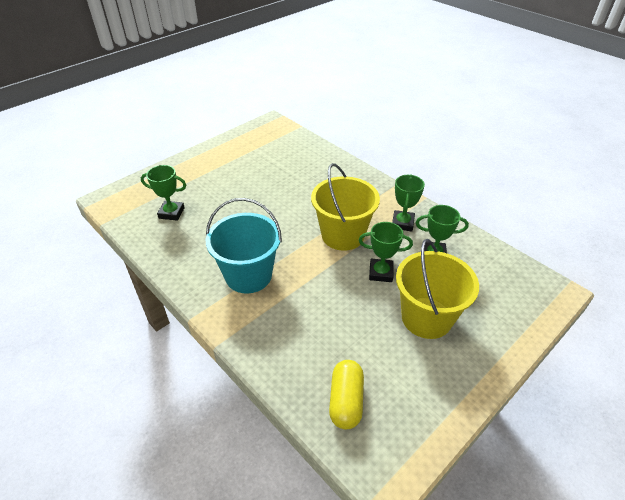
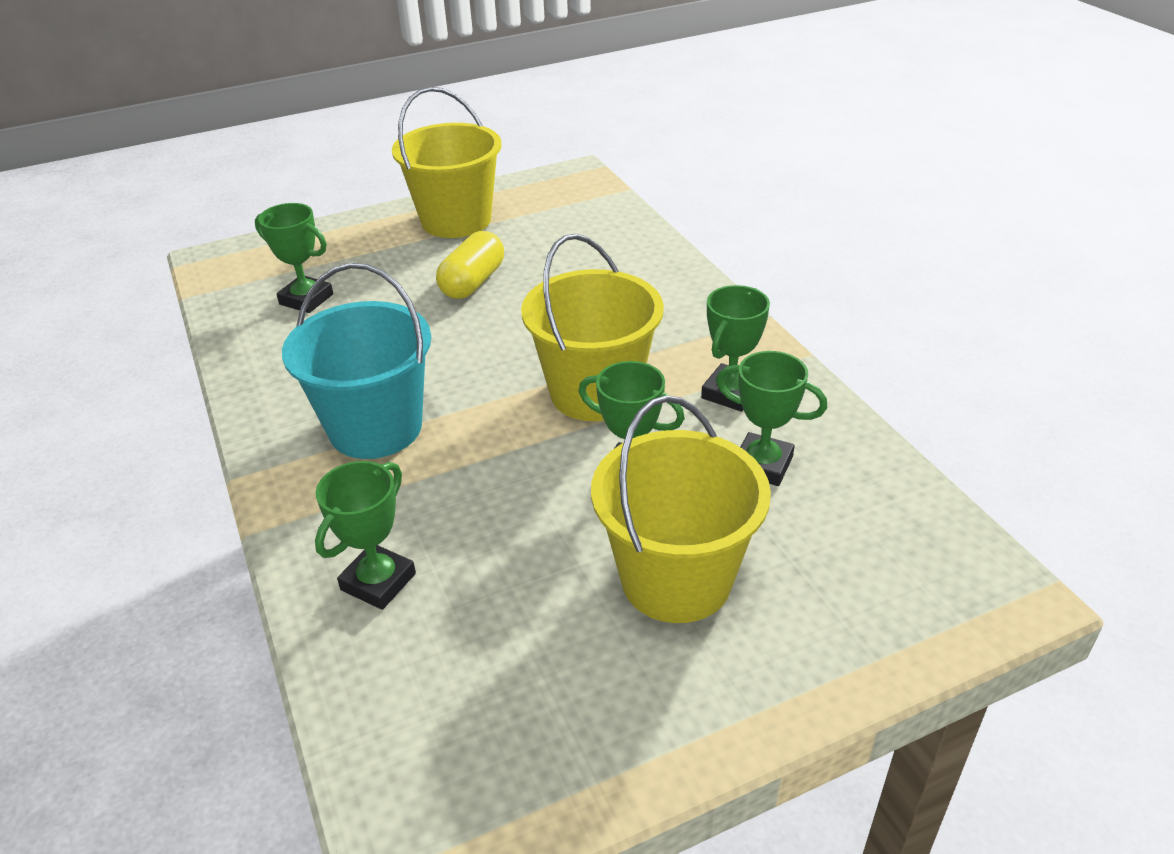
camera: 20 degrees right, 5 degrees down
yellow capsule [329,360,364,430] -> yellow capsule moved to [436,231,504,299]
none -> green trophy [315,461,416,610]
none -> yellow bucket [392,87,501,238]

